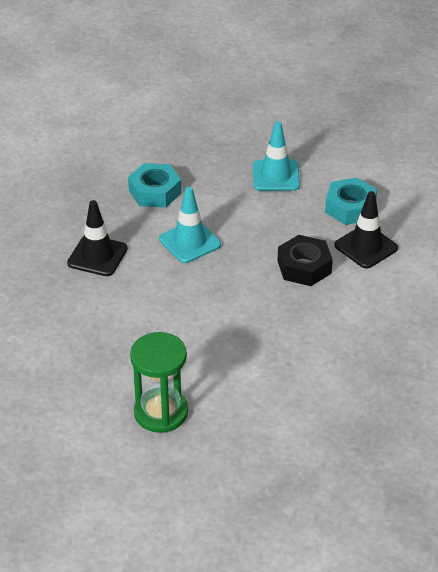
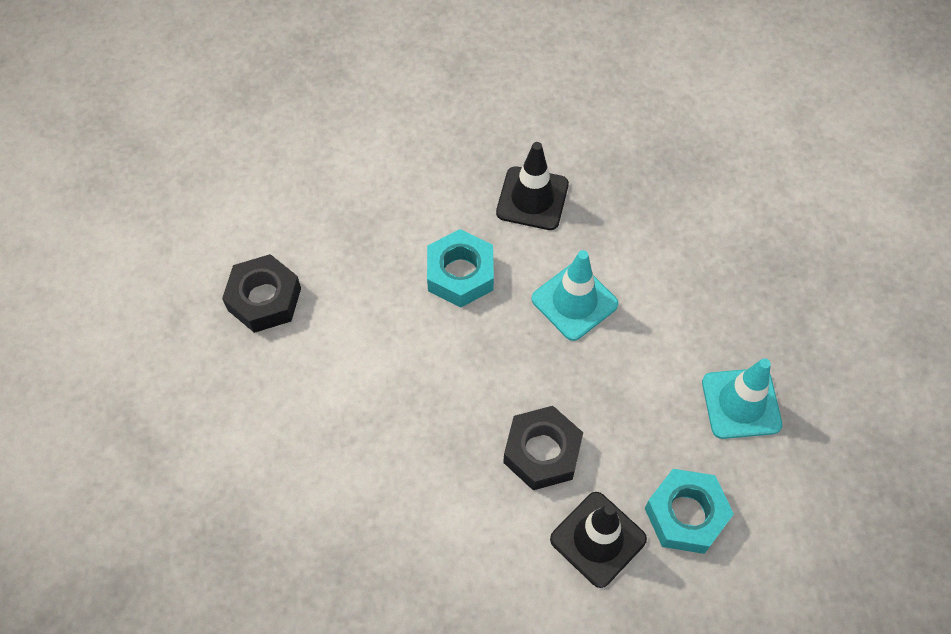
camera: 85 degrees right, 20 degrees up
turquoise nut [128,163,182,208] -> turquoise nut moved to [427,229,494,307]
green hourglass [130,332,188,433] -> black nut [222,254,301,333]

